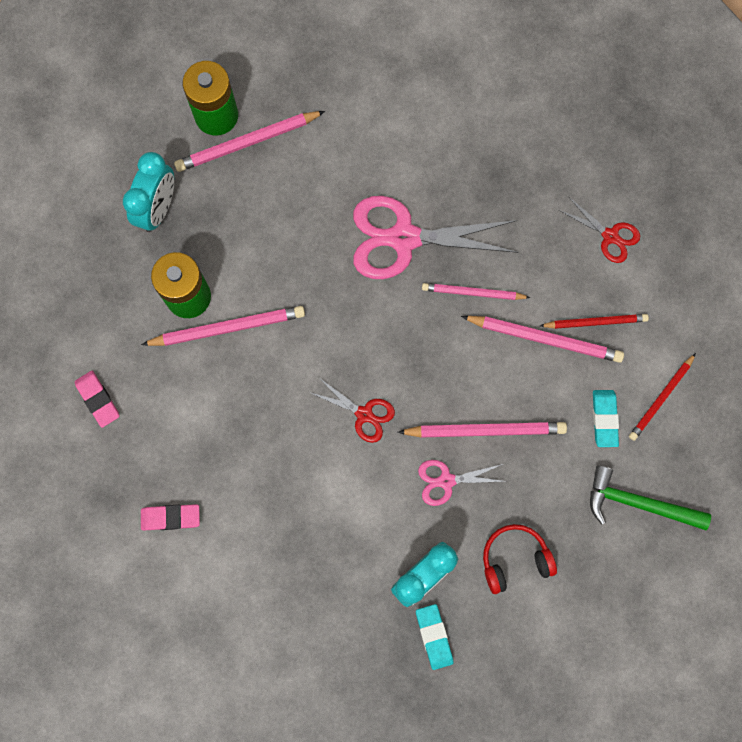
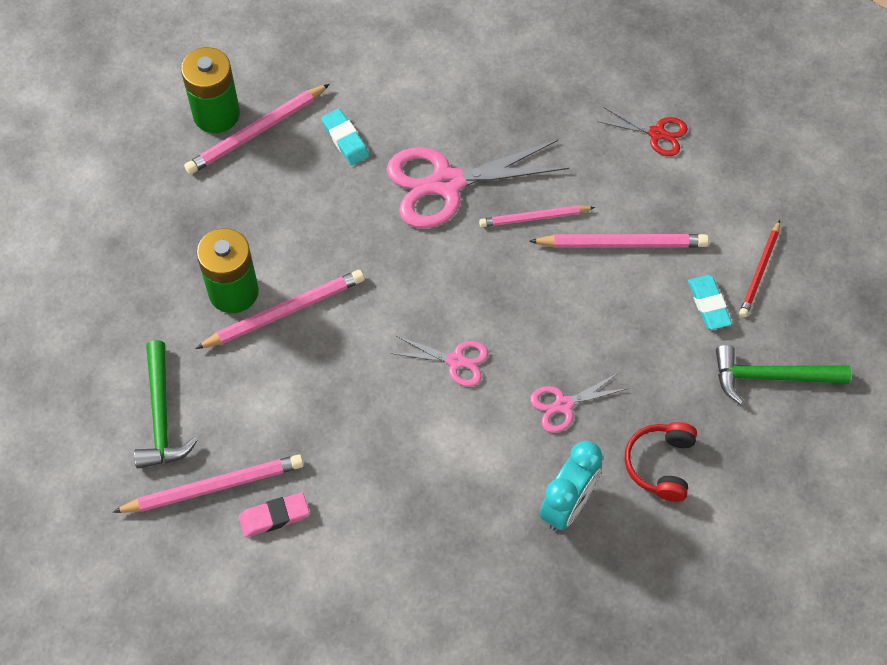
camera: 15 degrees left, 15 degrees down
pink eraser [75,371,119,428] -> green hammer [134,340,198,469]
turquoise clock [123,152,174,232] -> none
red scissors [309,377,395,443] -> pink scissors [391,336,489,387]
pink pencil [397,422,567,437] -> pink pencil moved to [113,455,304,513]
turquoise eraser [416,604,454,670] -> turquoise eraser moved to [321,109,369,165]
red headphones [483,524,557,594] -> red headphones turned 45 degrees counterclockwise [625,422,697,502]
red pencil [540,314,649,329] -> none

